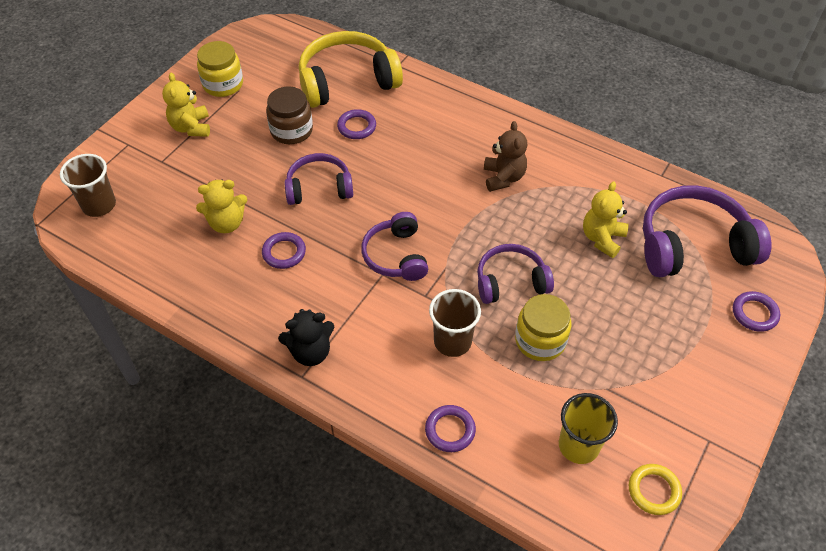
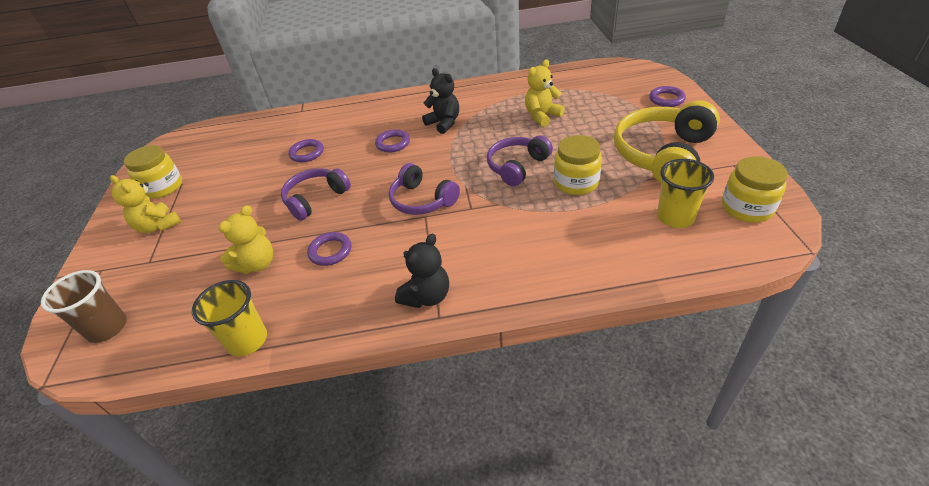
camera: 35 degrees left, 10 degrees down
brown jar [266,86,313,144] -> none
yellow headphones [299,31,403,108] -> yellow headphones moved to [614,100,720,184]
purple ring [425,405,476,452] -> purple ring moved to [375,129,410,153]
brown cup [429,289,481,357] -> none
brown teddy bear [484,121,527,192] -> black teddy bear [422,68,459,134]
yellow teddy bear [583,181,629,258] -> yellow teddy bear turned 60 degrees clockwise [525,59,565,127]
yellow ring [629,464,682,515] -> yellow jar [722,156,788,223]
purple headphones [643,185,772,277] -> none
none -> yellow cup [192,280,267,357]

